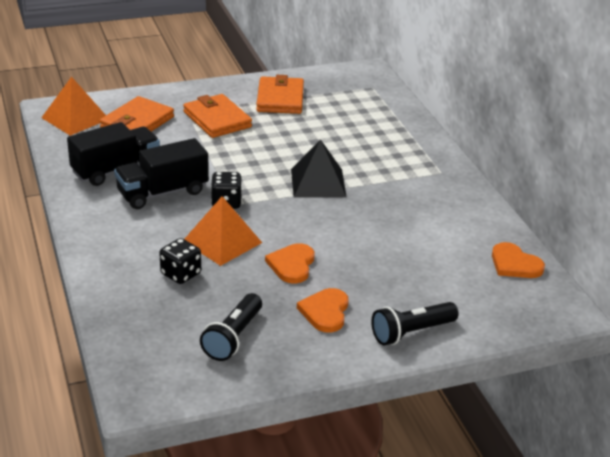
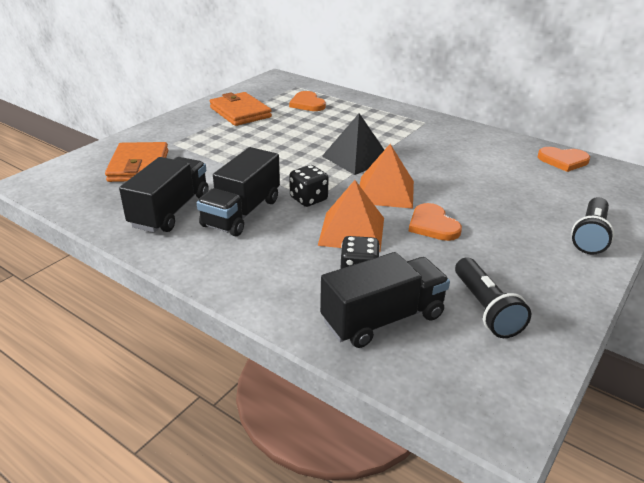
camera: 35 degrees left, 0 degrees up
orange pyramid [41,77,106,136] -> orange pyramid moved to [359,144,414,209]
orange wallet [183,94,252,138] -> none
orange heart [297,288,349,332] -> orange heart moved to [289,91,326,111]
none -> black truck [320,252,450,348]

